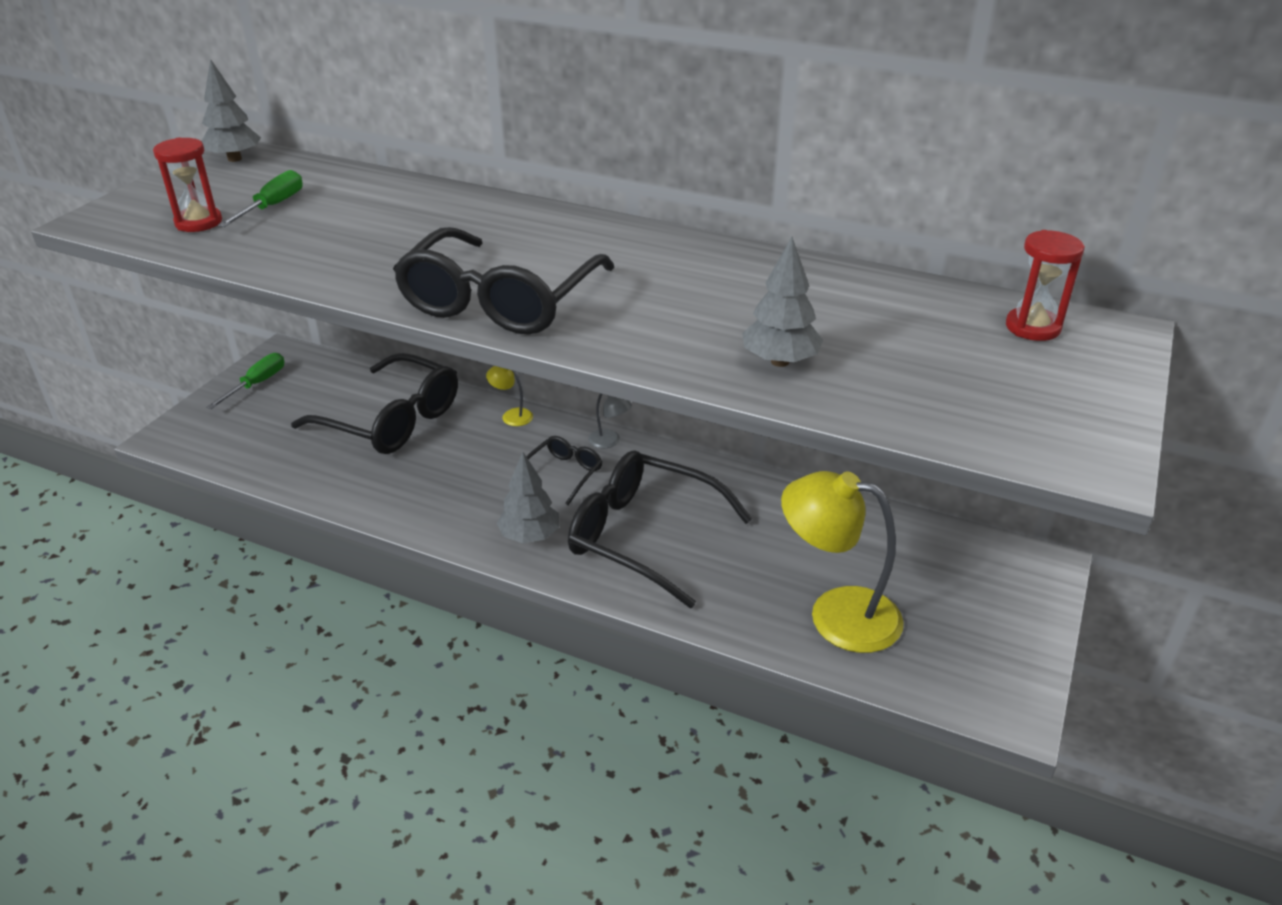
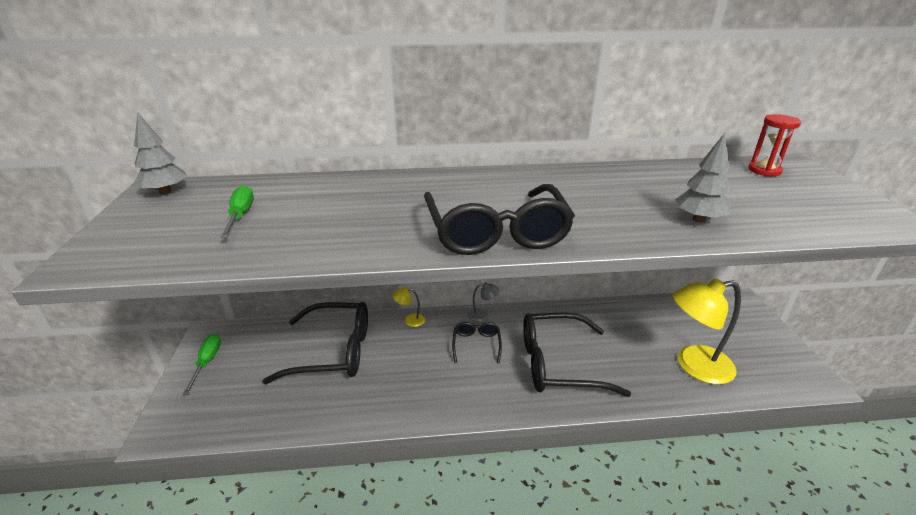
camera: 30 degrees left, 5 degrees down
red hourglass [153,137,222,232] -> none
grey tree [497,452,559,543] -> none

